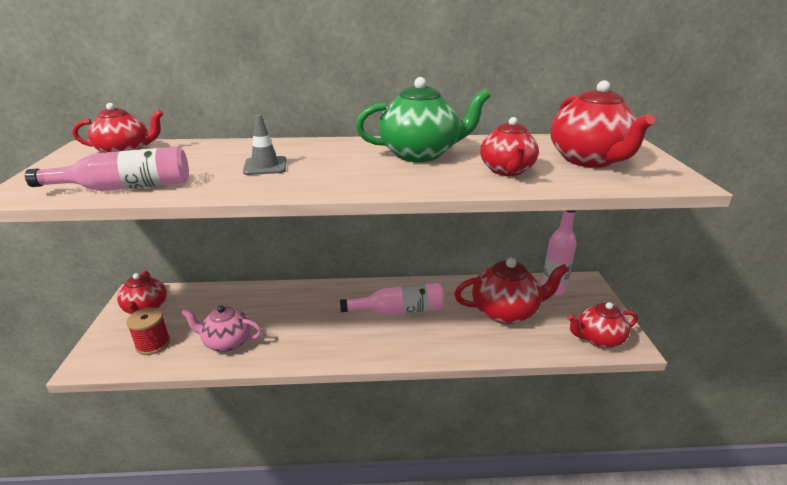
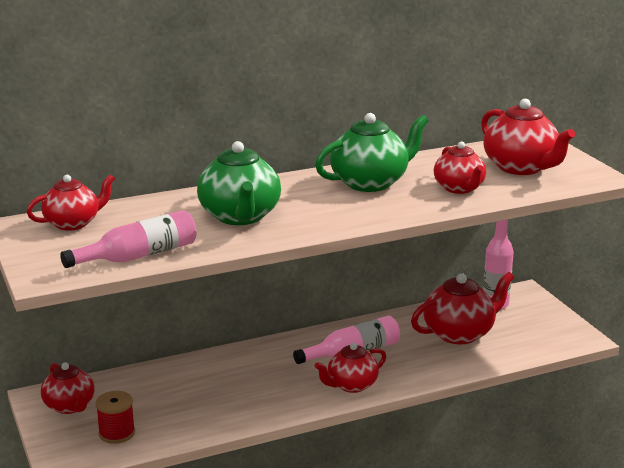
camera: 20 degrees left, 5 degrees down
pink teapot [181,305,262,352] -> none
grey traffic cone [243,115,286,175] -> green teapot [197,141,281,225]
red teapot [568,302,638,348] -> red teapot moved to [314,343,386,393]

